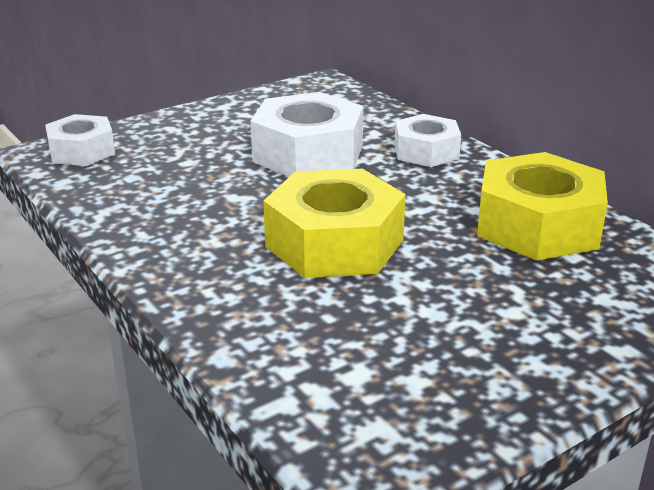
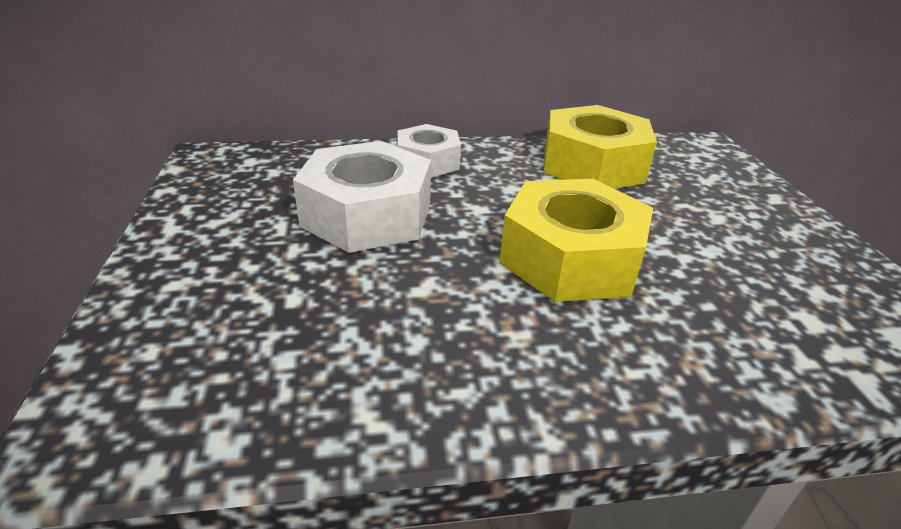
camera: 65 degrees left, 5 degrees up
white nut [45,114,115,166] -> none

